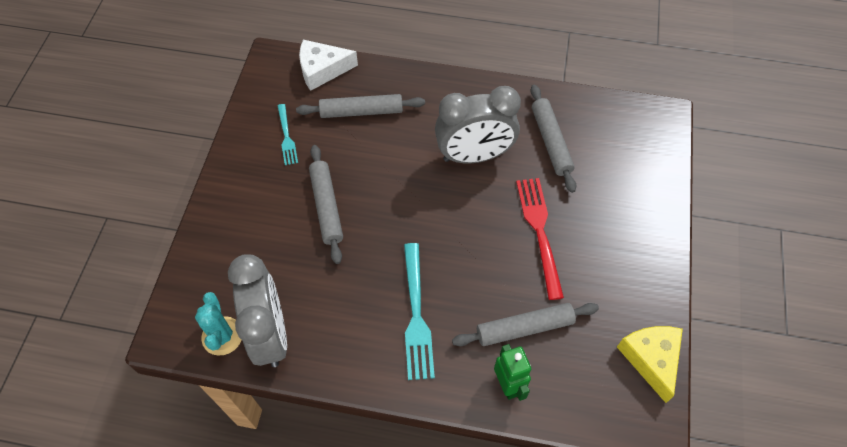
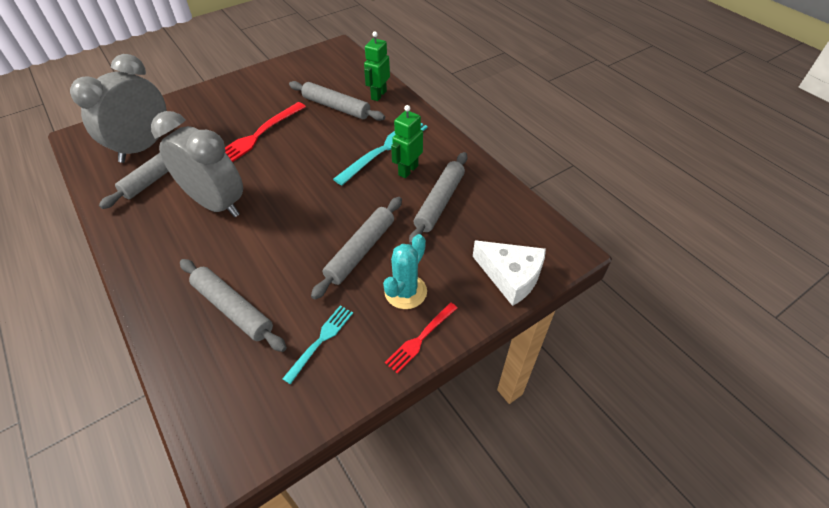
camera: 135 degrees left, 10 degrees down
turquoise cactus [195,292,241,356] -> turquoise cactus moved to [383,234,427,309]
grey clock [228,254,287,367] -> grey clock moved to [70,54,167,163]
white cheese [299,40,358,91] -> white cheese moved to [473,240,546,306]
yellow cheese [617,326,683,403] -> none
none -> red fork [385,302,457,374]
none -> green robot [391,105,423,178]
none -> grey rolling pin [409,152,467,245]

